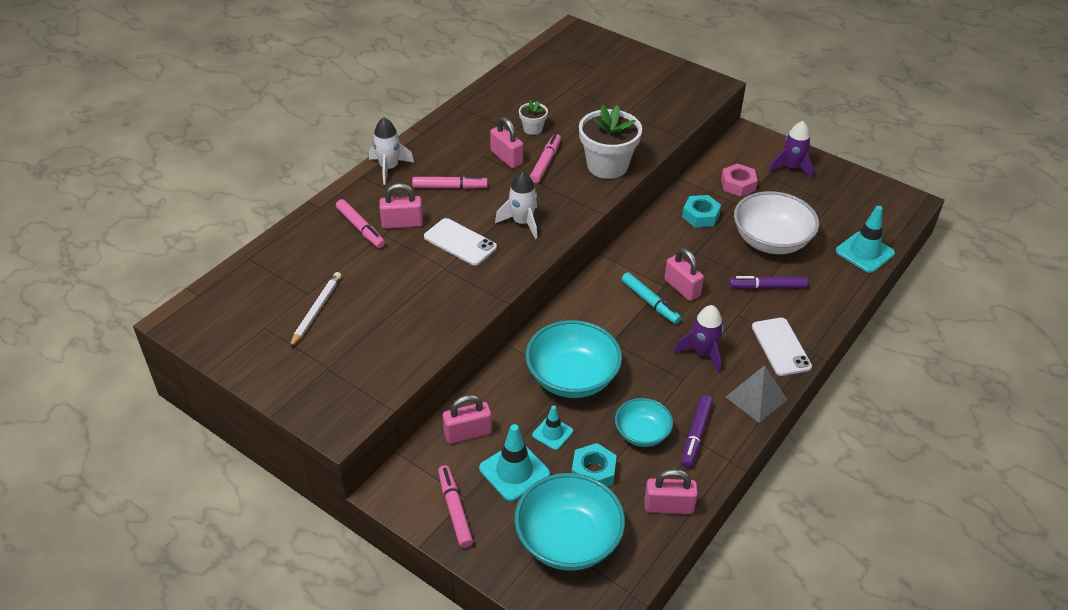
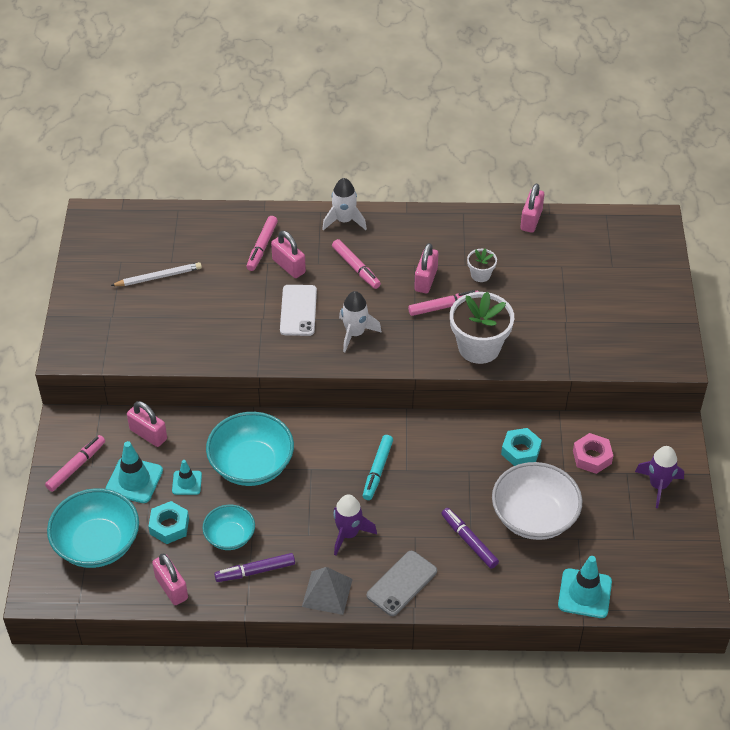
camera: 55 degrees right, 5 degrees up
pink padlock [664,248,704,301] -> pink padlock moved to [520,184,544,233]
white phone [752,318,812,376] -> grey phone [367,551,437,616]

